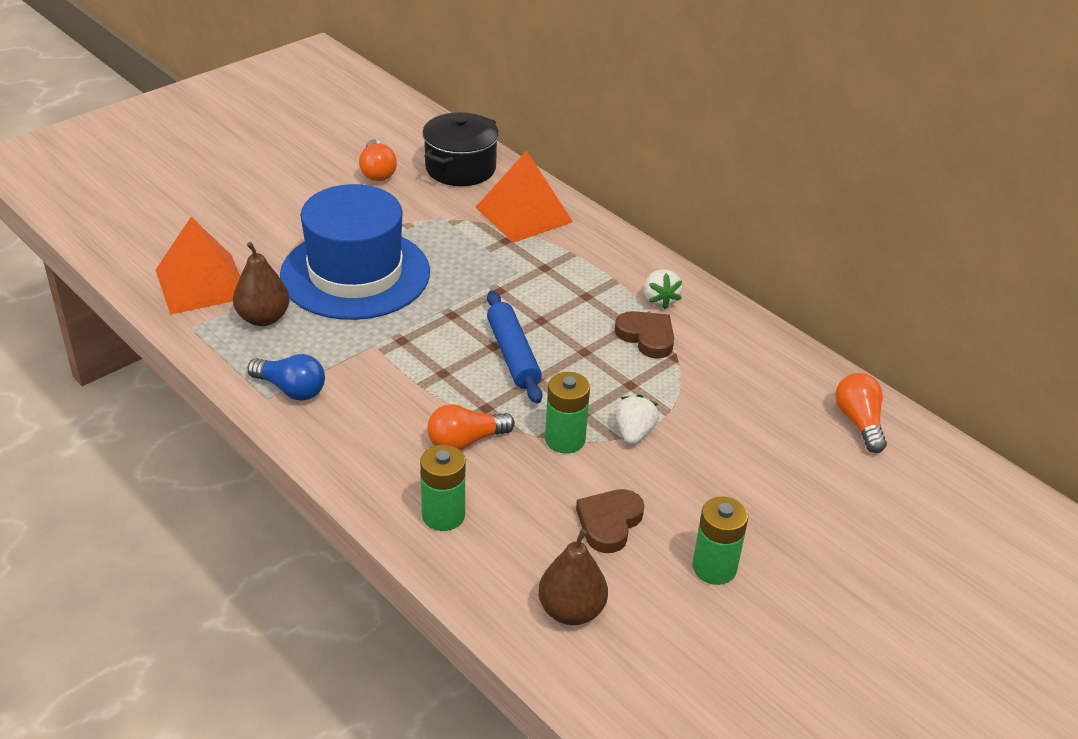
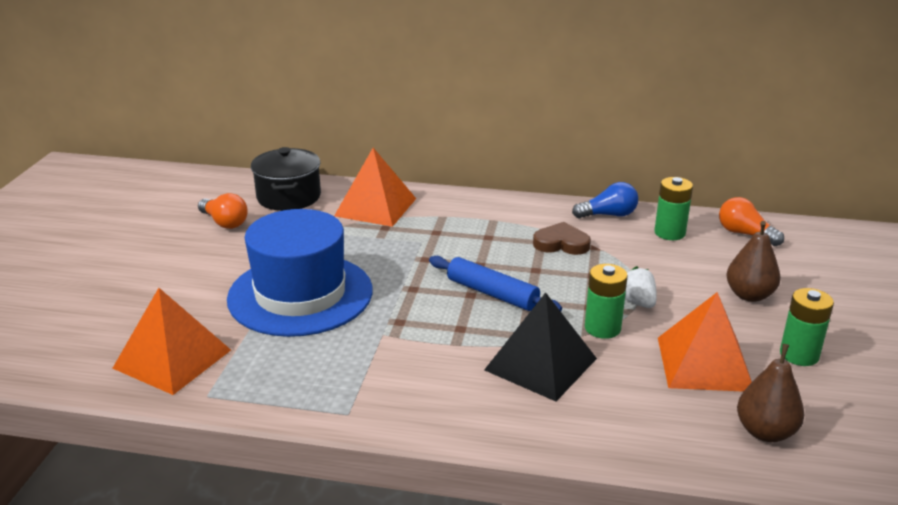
camera: 35 degrees left, 10 degrees down
brown pear [233,242,290,326] -> brown pear moved to [726,221,781,302]
blue light bulb [247,354,325,401] -> blue light bulb moved to [572,182,638,218]
green battery [420,445,465,531] -> green battery moved to [654,177,693,240]
orange light bulb [427,404,515,451] -> black pyramid [484,293,597,401]
brown heart [576,489,644,553] -> orange pyramid [658,292,752,392]
white strawberry [644,269,682,309] -> none

